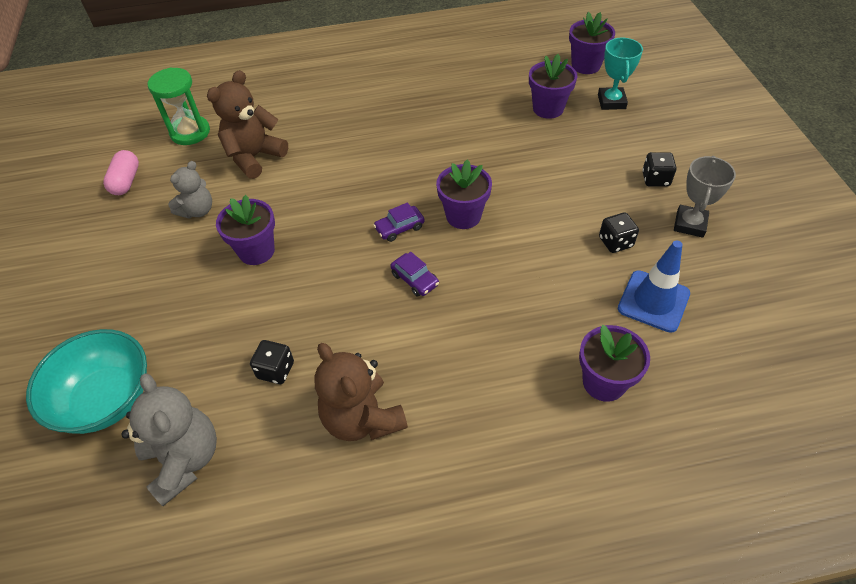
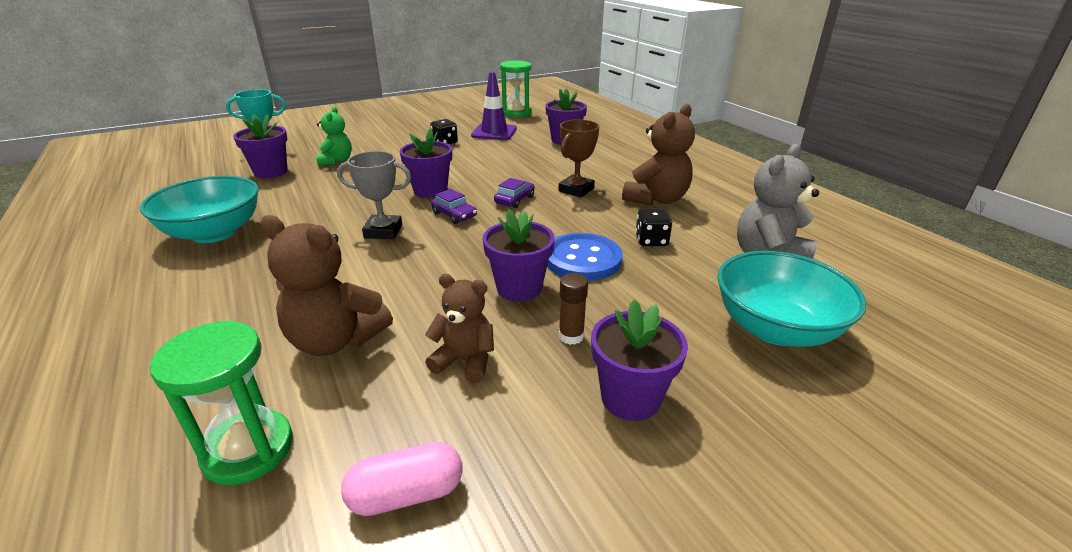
camera: 110 degrees left, 20 degrees down
grey teddy bear [168,161,212,219] -> brown teddy bear [425,274,494,383]
purple flower pot [569,12,615,74] -> purple flower pot moved to [591,300,688,421]
blue traffic cone [618,240,690,333] -> purple traffic cone [471,72,517,140]
black dice [642,152,676,187] -> none
grey trophy [674,156,736,238] -> grey trophy moved to [337,151,411,239]
none -> turquoise bowl [140,176,259,243]
none -> green teddy bear [316,107,352,166]
none -> green hourglass [500,60,532,118]
none -> blue button [547,233,623,281]
none -> brown trophy [558,119,600,198]
none -> brown glue stick [559,273,588,345]

